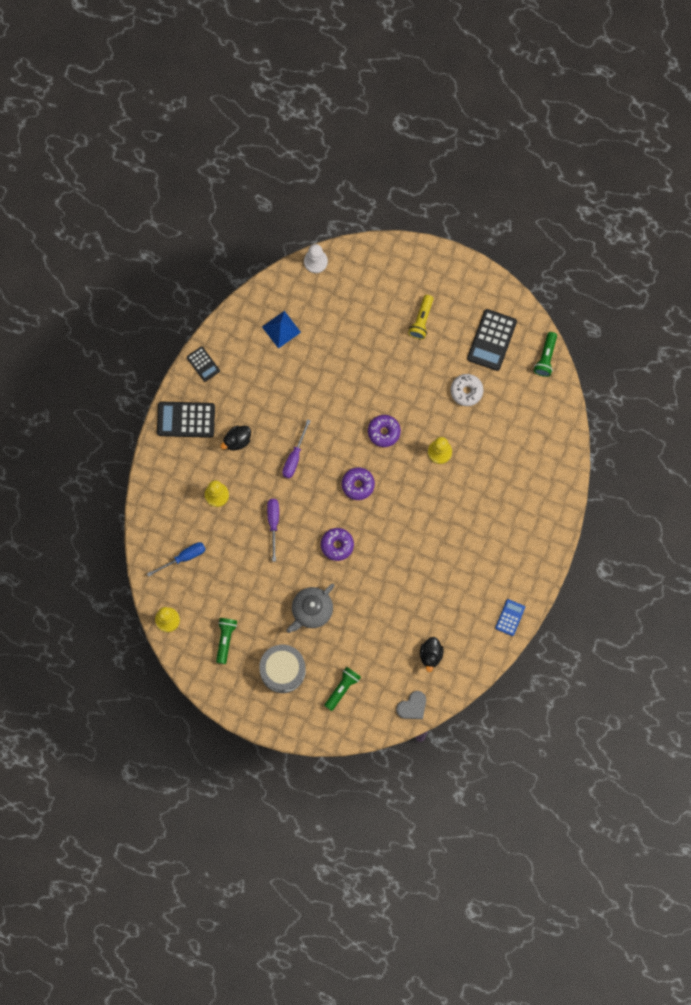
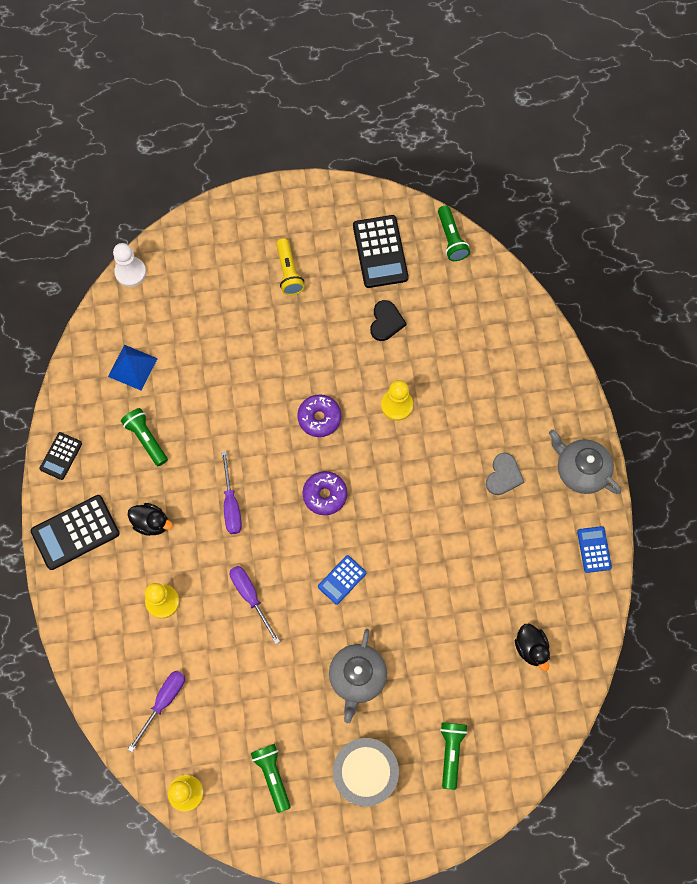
camera: 30 degrees left, 5 degrees down
blue screwdriver [147,542,206,577] -> purple screwdriver [128,671,185,752]
black calculator [187,346,220,382] -> black calculator turned 90 degrees clockwise [39,432,82,480]
black duck [220,425,251,450] -> black duck turned 90 degrees counterclockwise [128,503,173,536]
purple donut [321,528,354,561] -> blue calculator [318,555,366,605]
grey heart [396,691,426,719] -> grey heart moved to [486,453,524,495]
white donut [451,374,483,406] -> black heart [370,300,407,341]
none -> green flashlight [121,408,168,466]
none -> grey teapot [549,430,621,494]

